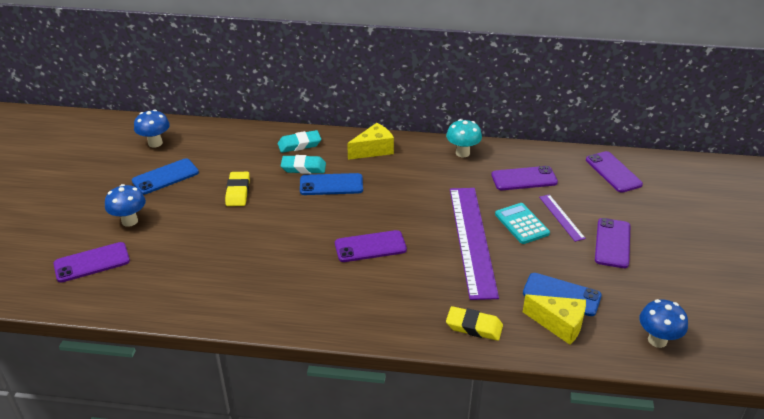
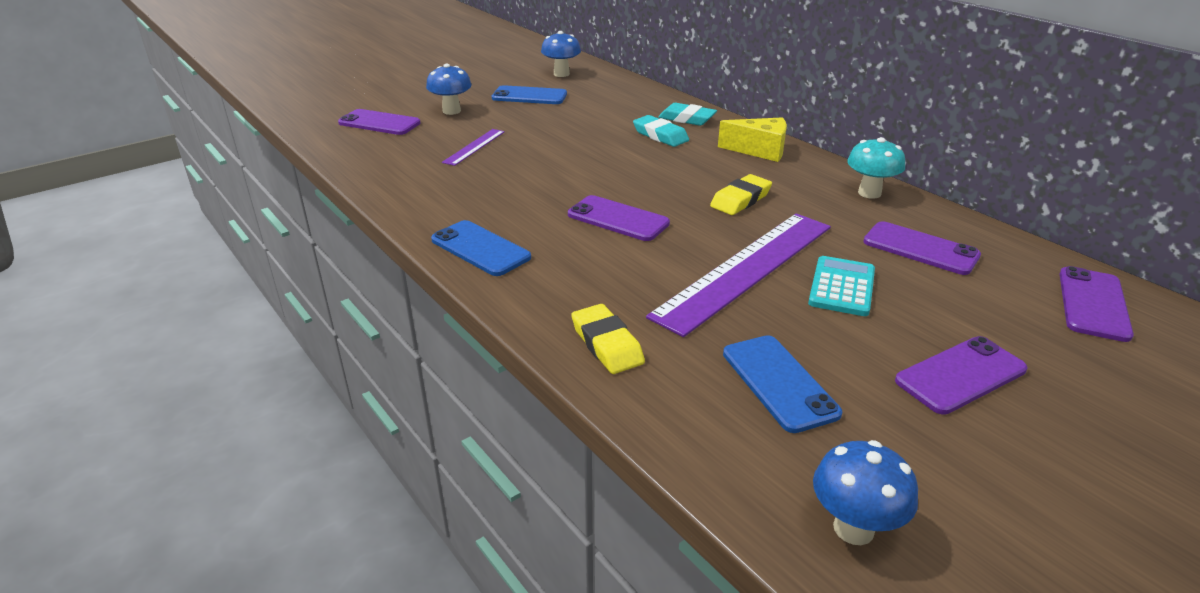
camera: 45 degrees right, 5 degrees down
yellow eraser [225,172,250,206] -> yellow eraser moved to [710,174,772,215]
blue phone [300,173,363,195] -> blue phone moved to [431,220,531,276]
yellow cheese [523,294,586,345] -> none
purple ruler [539,194,586,242] -> purple ruler moved to [442,129,505,166]

